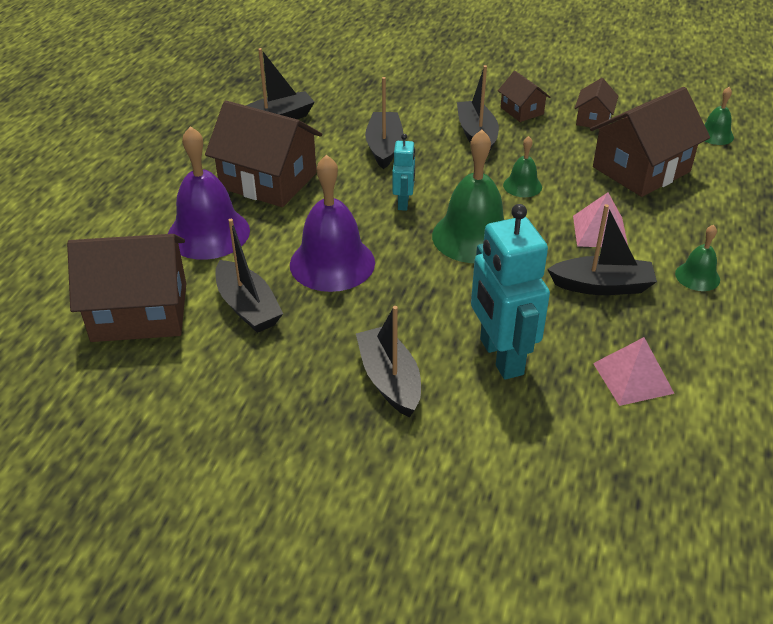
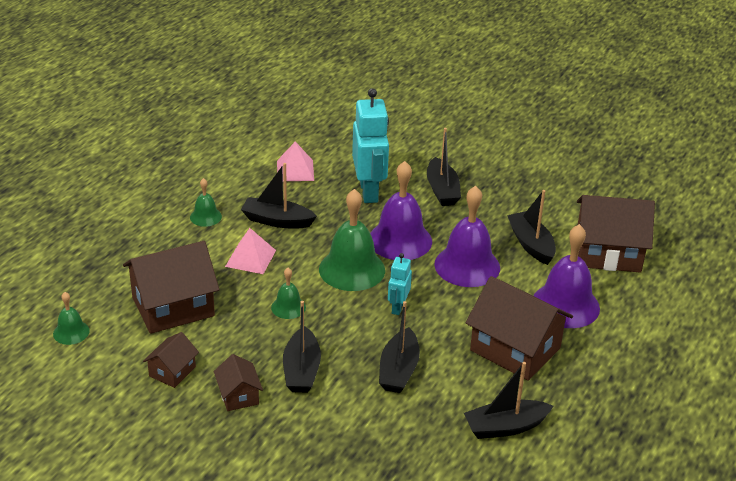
camera: 170 degrees left, 5 degrees down
none -> purple bell [370,161,432,260]

